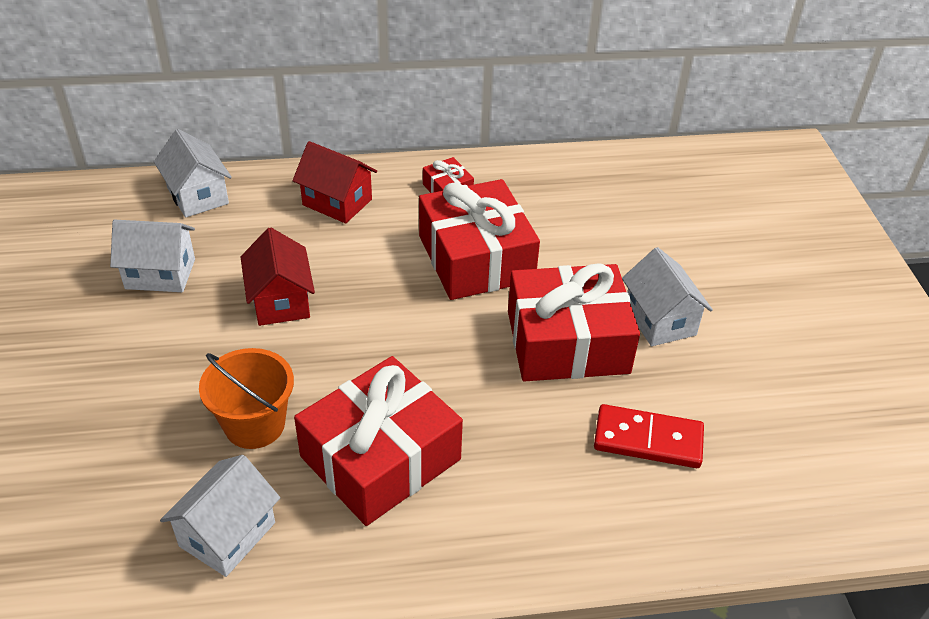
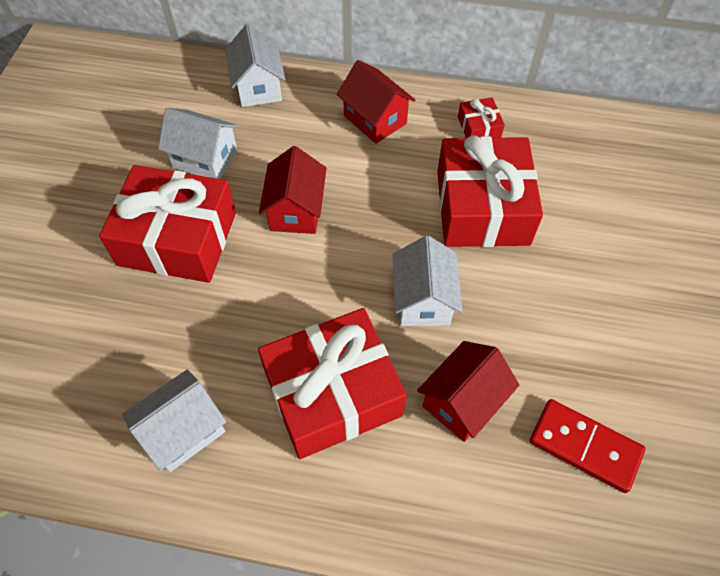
camera: 20 degrees right, 15 degrees up
orange bucket [199,348,294,449] -> none
red gift [508,263,640,381] -> red gift moved to [99,165,236,283]
white house [622,247,713,346] -> white house moved to [393,235,462,326]
none -> red house [417,341,519,442]

